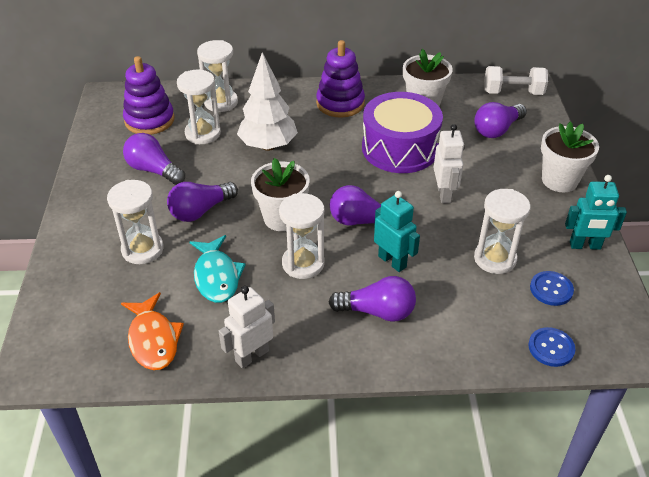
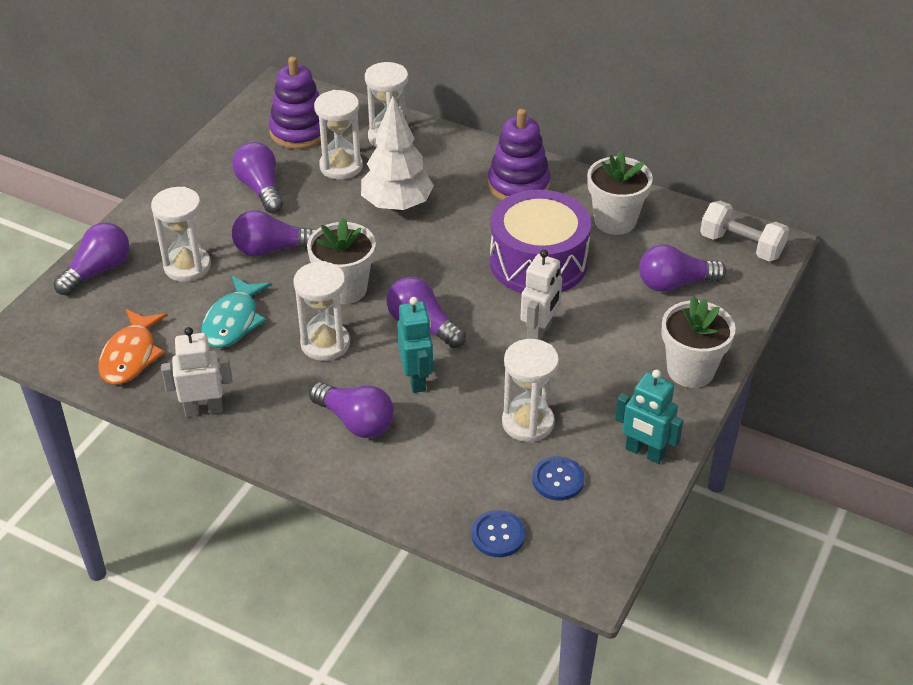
camera: 30 degrees right, 0 degrees up
none -> purple light bulb [54,222,130,295]

